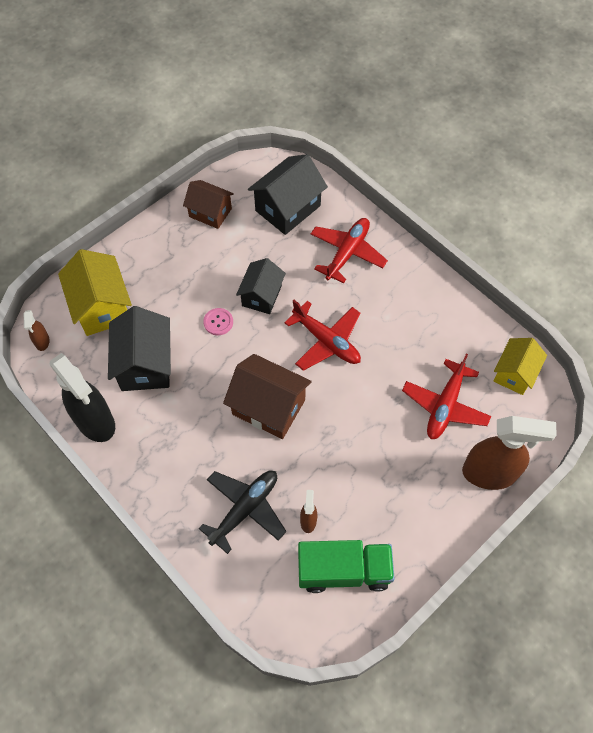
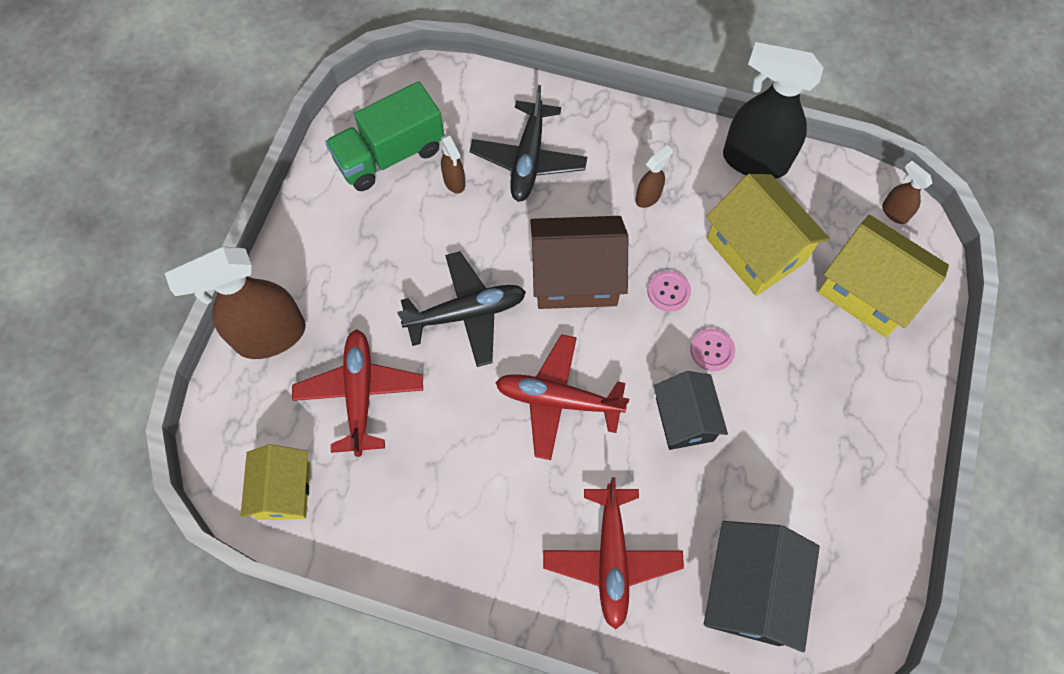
camera: 150 degrees right, 5 degrees up
black house [108,306,171,391] -> yellow house [706,174,830,296]
brown house [183,180,234,229] -> none
none -> black plane [397,251,526,367]
none -> brown spray bottle [636,145,673,208]
none -> pink button [647,270,691,312]

